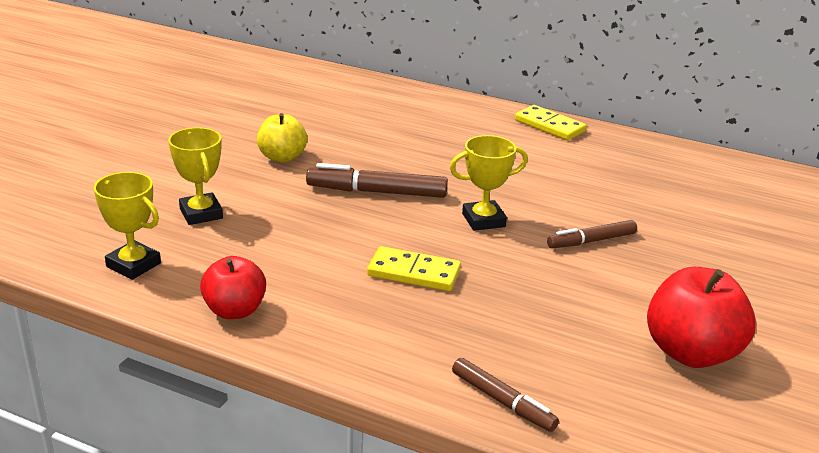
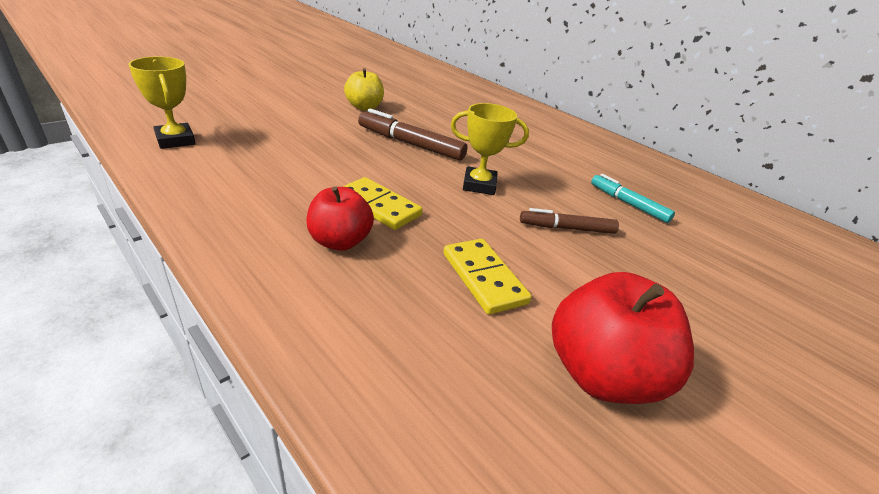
camera: 20 degrees right, 5 degrees up
yellow trophy [168,127,223,225] -> none
red apple [200,256,266,319] -> red apple moved to [307,186,374,251]
brown marker [452,358,559,432] -> none
yellow domino [515,105,586,140] -> yellow domino moved to [443,239,532,315]
none -> turquoise marker [591,174,675,223]

